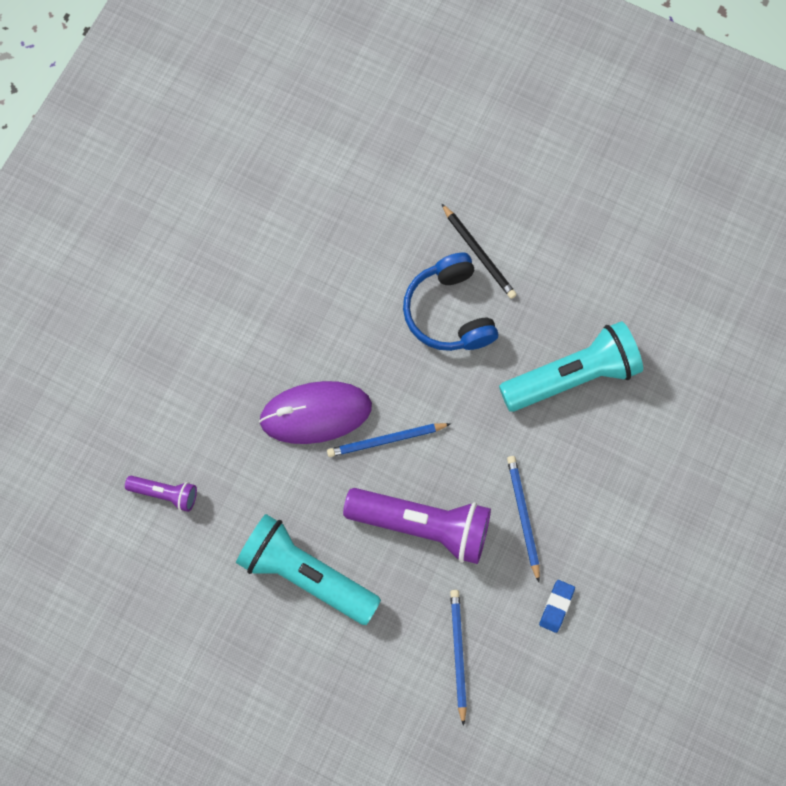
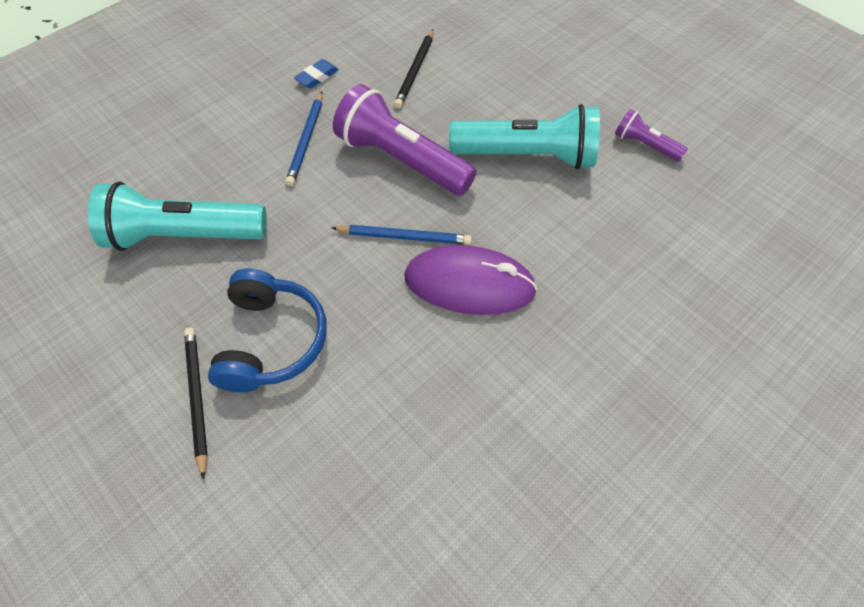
camera: 160 degrees left, 15 degrees down
purple flashlight [125,476,197,512] -> purple flashlight moved to [615,109,688,162]
turquoise flashlight [236,514,381,625] -> turquoise flashlight turned 45 degrees counterclockwise [449,104,600,169]
blue pencil [450,590,467,726] -> black pencil [394,30,433,108]

